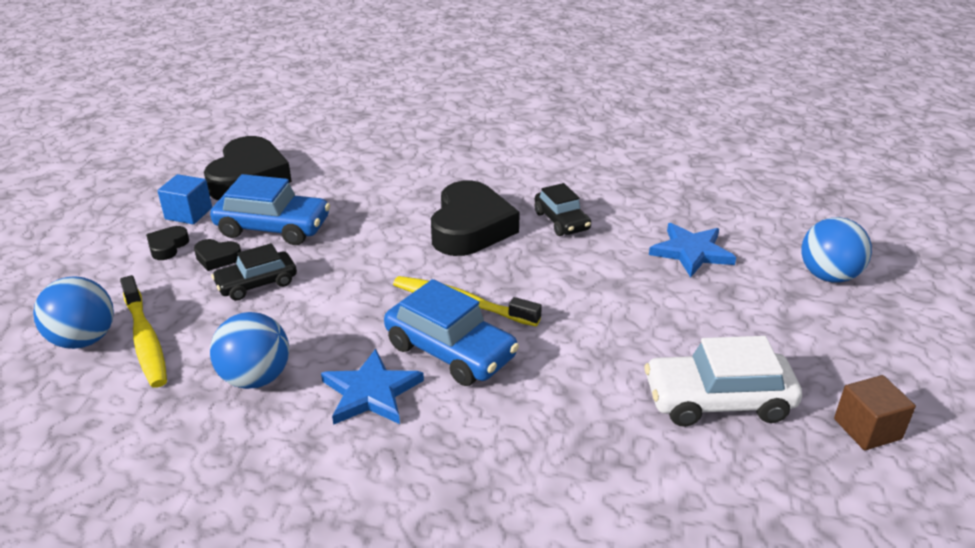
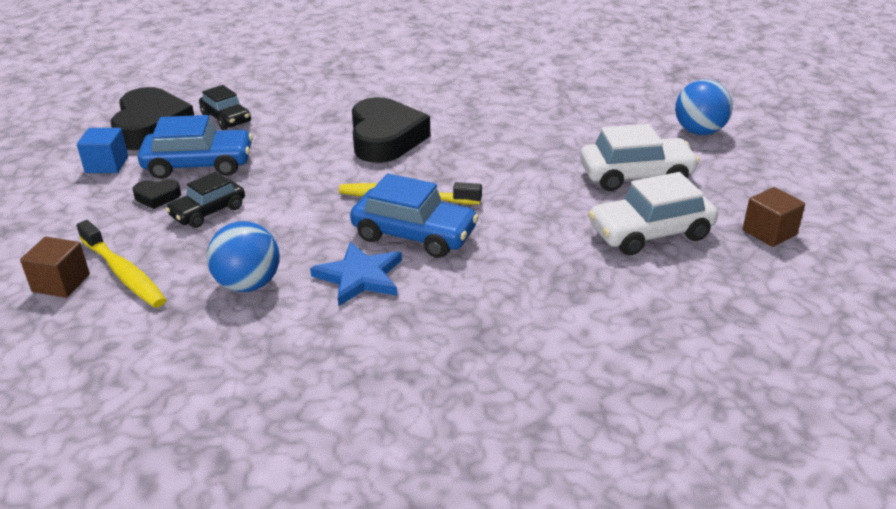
camera: 15 degrees left, 0 degrees up
blue ball [33,276,114,349] -> brown cube [20,237,90,298]
black heart [146,226,189,260] -> none
black car [535,183,591,236] -> black car moved to [199,85,251,130]
blue star [649,223,736,277] -> none
none -> white car [580,124,700,191]

